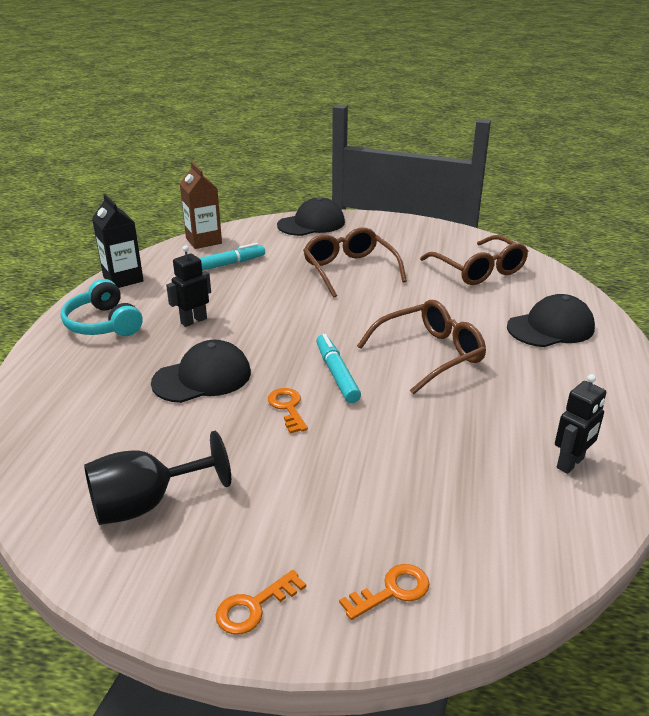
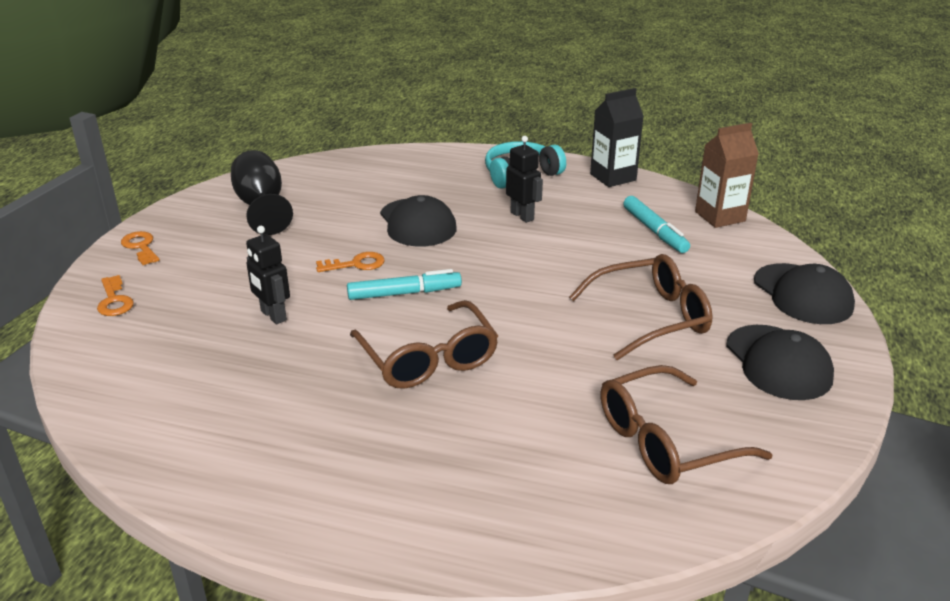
camera: 95 degrees right, 0 degrees up
black cap [507,294,595,347] -> black cap moved to [726,325,834,400]
black robot [555,374,606,474] -> black robot moved to [246,226,290,324]

